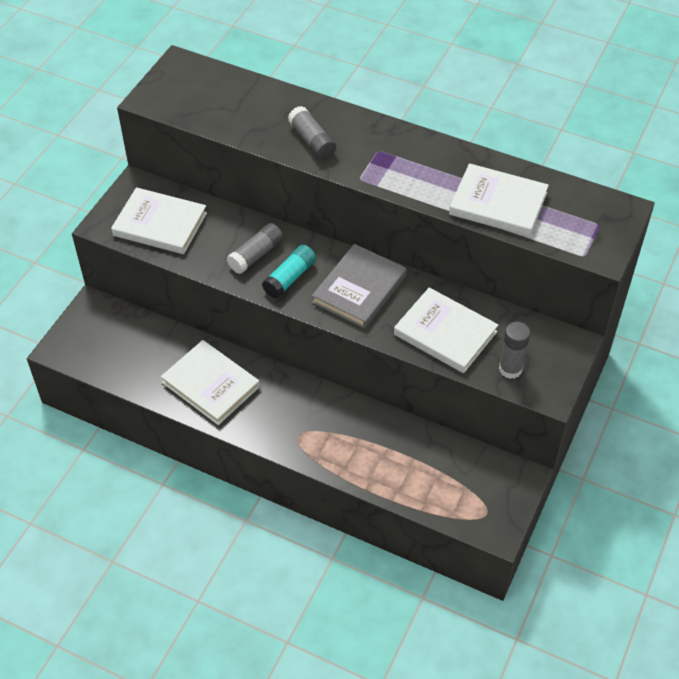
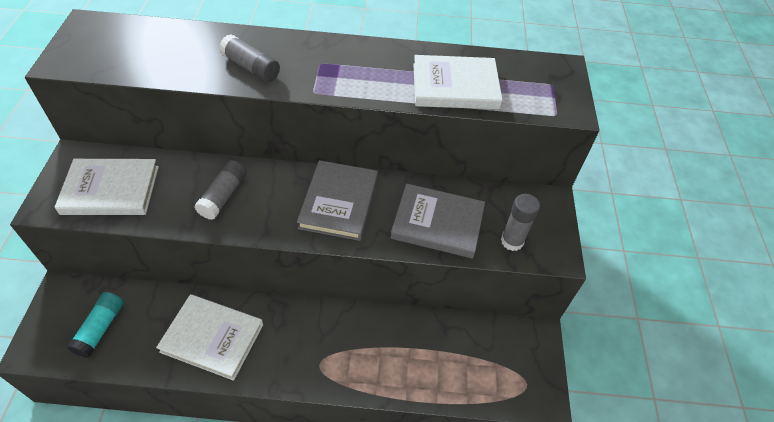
camera: 25 degrees left, 0 degrees up
turquoise glue stick [262,245,316,299] -> turquoise glue stick moved to [67,292,124,358]
white book [394,287,498,373] -> grey book [391,183,485,258]

